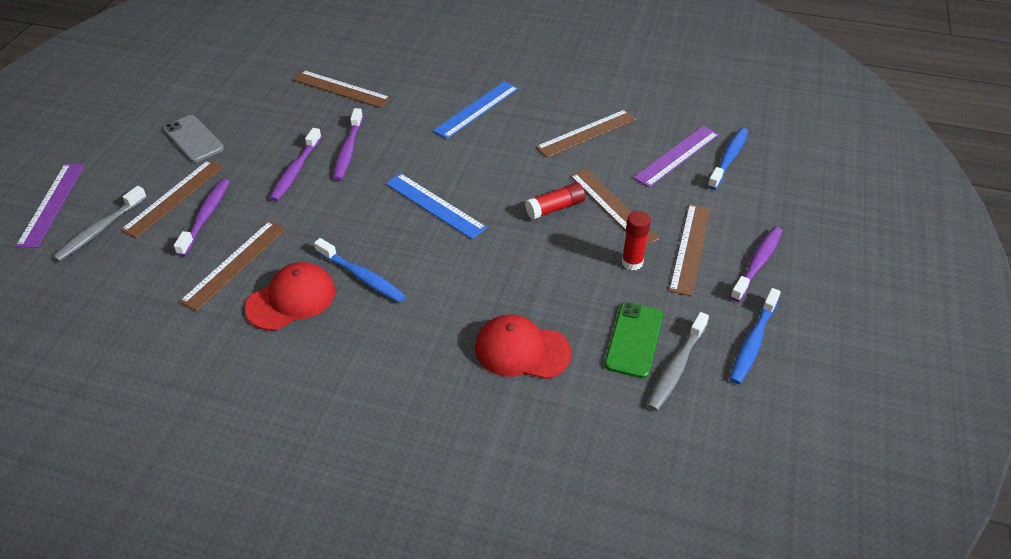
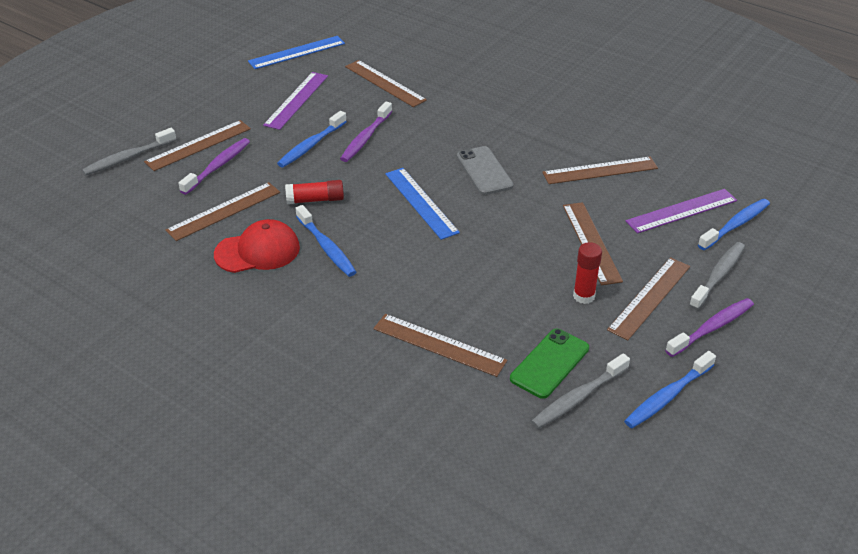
camera: 20 degrees right, 5 degrees down
purple ruler [16,164,85,248] -> purple ruler moved to [263,72,328,130]
grey phone [163,115,224,163] -> grey phone moved to [457,146,513,195]
purple toothbrush [270,128,322,202] -> blue toothbrush [277,111,347,168]
blue ruler [433,81,518,139] -> blue ruler moved to [248,36,345,69]
red cap [475,314,572,379] -> brown ruler [373,314,507,377]
red glue stick [525,182,585,219] -> red glue stick moved to [285,180,344,204]
none -> grey toothbrush [689,242,745,310]

